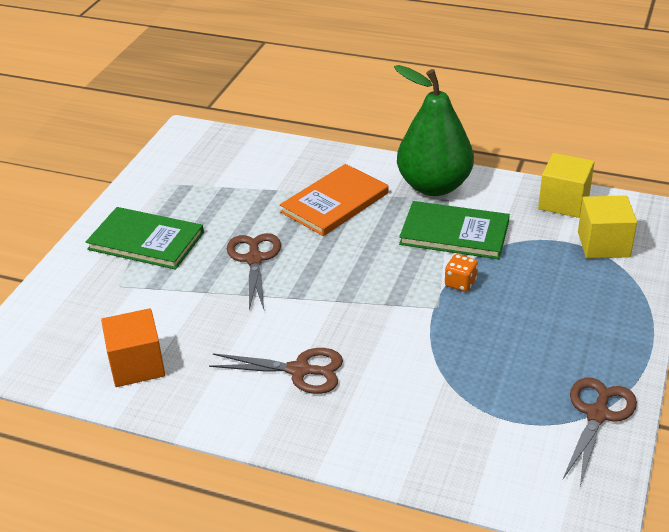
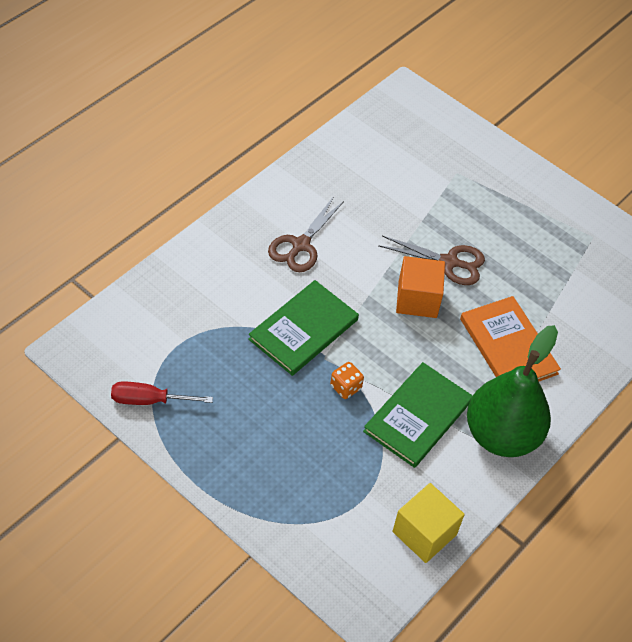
camera: 105 degrees right, 15 degrees up
green book [86,207,204,269] -> green book moved to [248,280,359,376]
orange cube [101,308,165,387] -> orange cube moved to [396,256,445,318]
brown scissors [563,378,637,486] -> red screwdriver [111,381,213,405]
yellow cube [578,195,637,259] -> none

